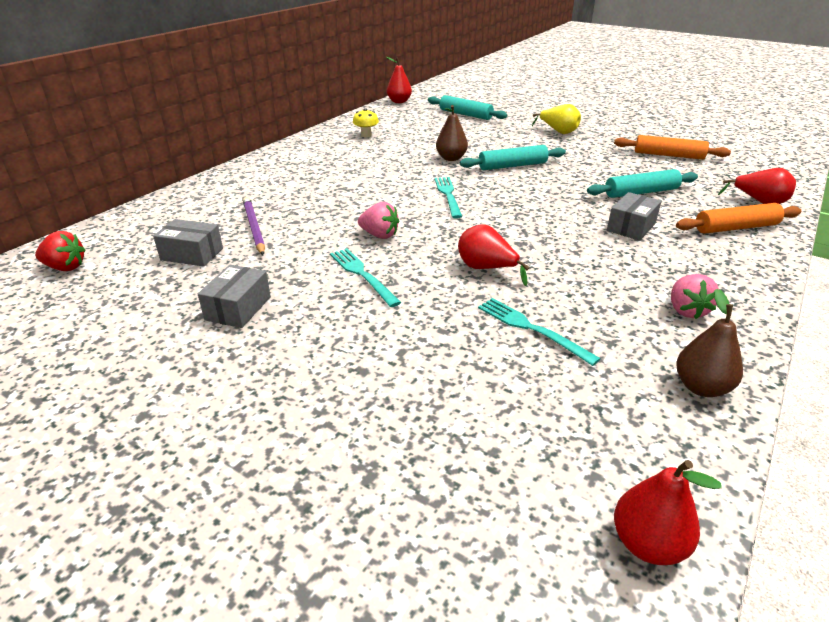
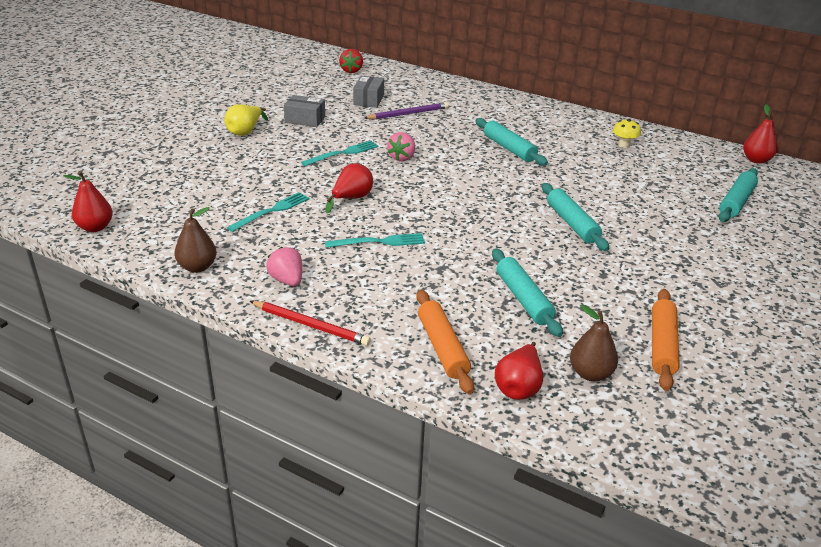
camera: 85 degrees right, 0 degrees up
turquoise fork [434,177,462,219] -> turquoise fork moved to [325,233,425,248]
brown pear [436,105,468,161] -> brown pear moved to [570,305,618,381]
yellow pear [532,104,581,134] -> yellow pear moved to [225,104,268,136]
grey box [607,192,662,241] -> none
pink strawberry [671,274,719,319] -> pink strawberry turned 60 degrees clockwise [266,247,302,286]
none -> red pencil [250,301,371,346]
none -> turquoise rolling pin [476,118,548,166]

